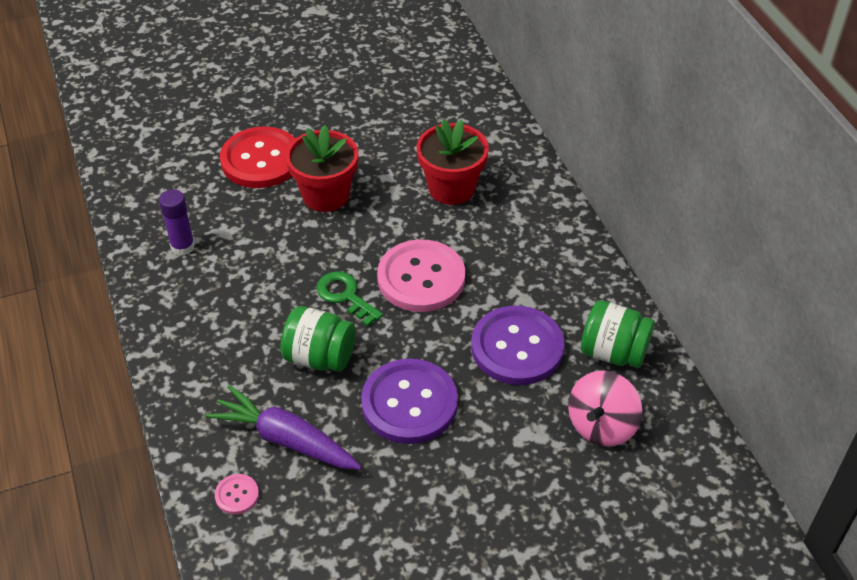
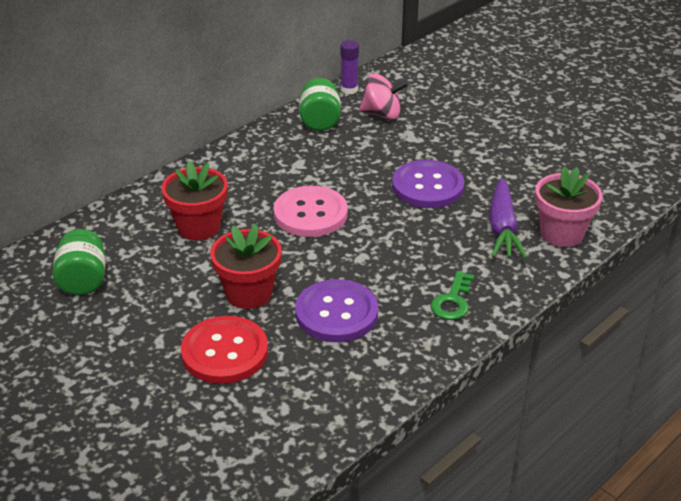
camera: 115 degrees left, 10 degrees down
purple glue stick [159,189,195,256] -> purple glue stick moved to [341,40,359,94]
pink button [215,474,259,514] -> pink flower pot [535,166,603,247]
green jar [280,306,356,372] -> green jar moved to [53,229,106,295]
green key [317,271,383,327] -> green key moved to [431,271,474,320]
purple button [471,306,564,385] -> purple button moved to [295,279,378,342]

